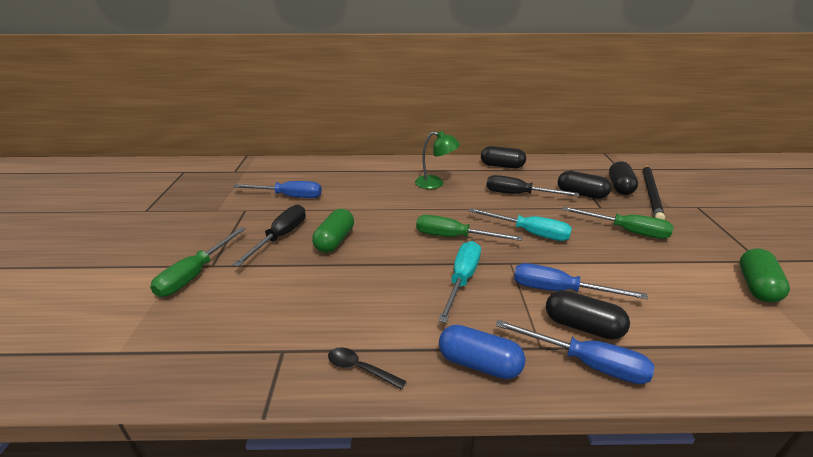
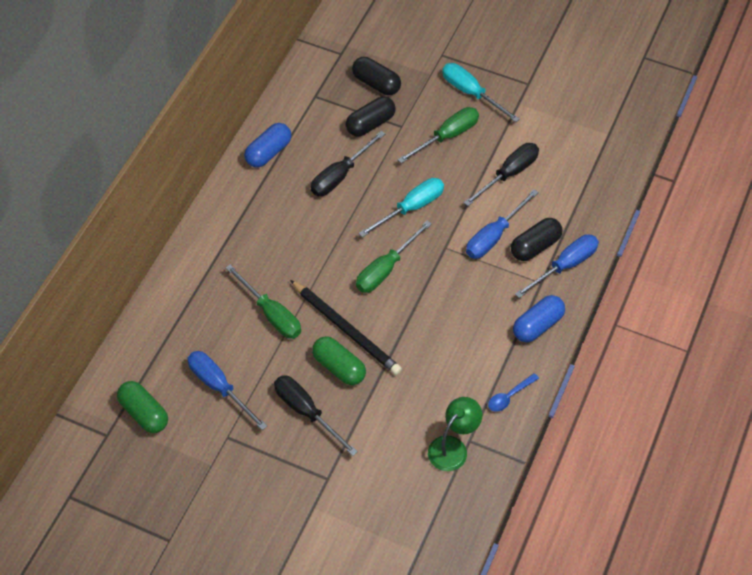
camera: 65 degrees left, 25 degrees up
green screwdriver [150,227,246,297] -> green screwdriver moved to [226,264,301,339]
blue screwdriver [233,181,322,198] -> blue screwdriver turned 75 degrees counterclockwise [188,351,267,430]
black spoon [328,347,406,390] -> blue spoon [488,373,539,412]
green lamp [415,131,460,189] -> green lamp moved to [428,397,482,471]
turquoise screwdriver [438,241,481,323] -> turquoise screwdriver moved to [442,63,520,122]
black capsule [481,146,526,168] -> blue capsule [244,123,291,167]
black pencil [643,164,665,220] -> black pencil moved to [290,280,402,375]
green capsule [740,248,790,303] -> green capsule moved to [117,381,168,433]
none -> black screwdriver [464,143,539,206]

